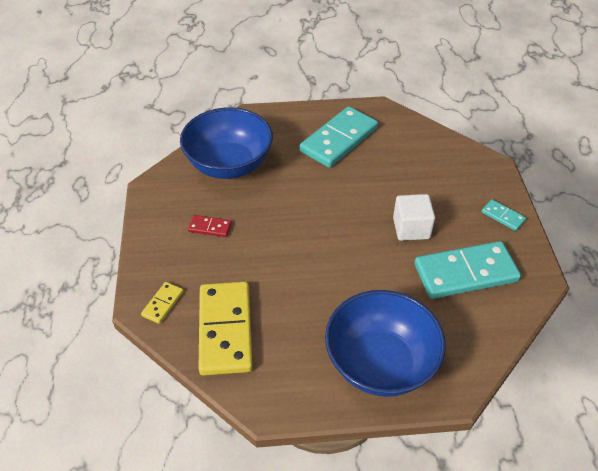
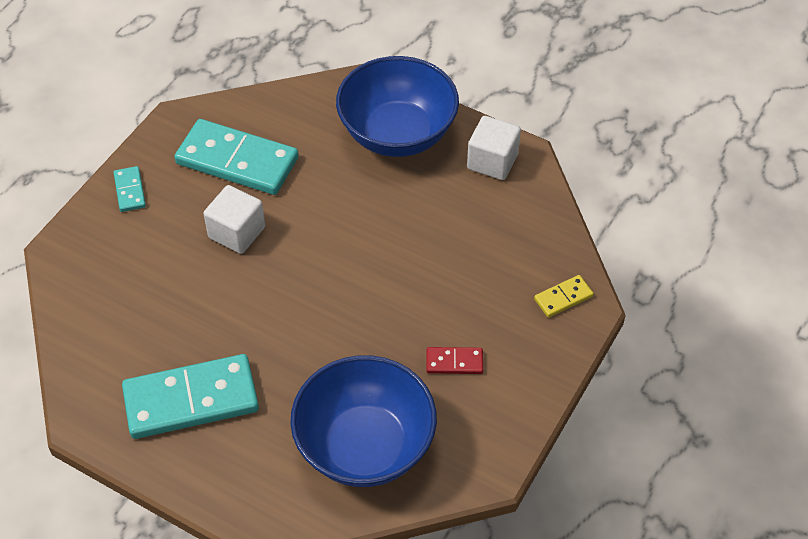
camera: 145 degrees left, 5 degrees up
red domino [188,215,232,237] -> red domino turned 45 degrees counterclockwise [426,347,483,374]
yellow domino [199,282,253,376] -> none
none -> white cube [467,116,521,180]

